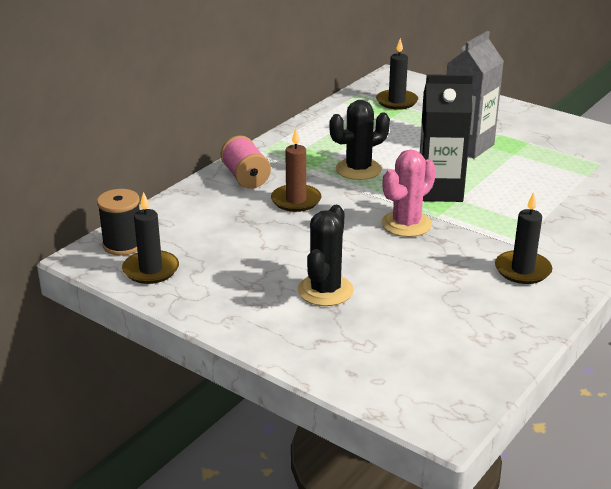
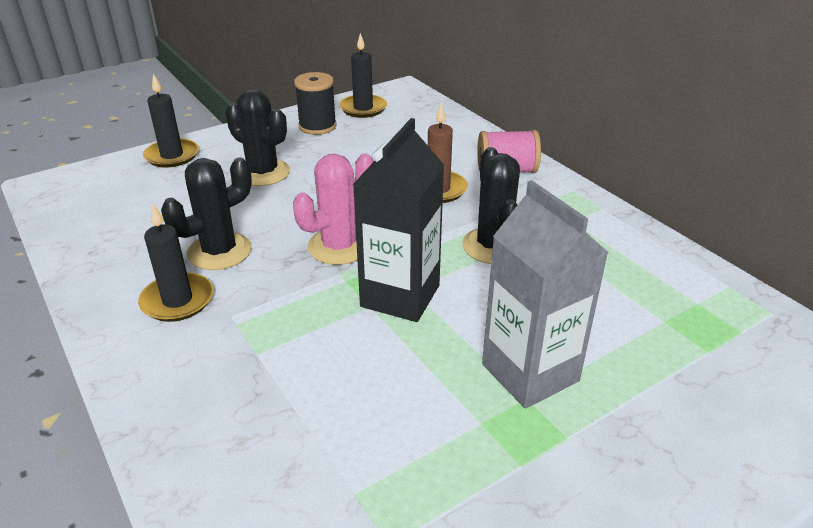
camera: 110 degrees right, 5 degrees up
black spool [97,189,140,256] -> black spool moved to [294,72,337,135]
black candle [376,38,418,110] -> black candle moved to [143,74,199,168]
pink cactus [382,149,436,237] -> pink cactus turned 75 degrees clockwise [293,153,374,265]
none -> black cactus [161,158,252,270]

